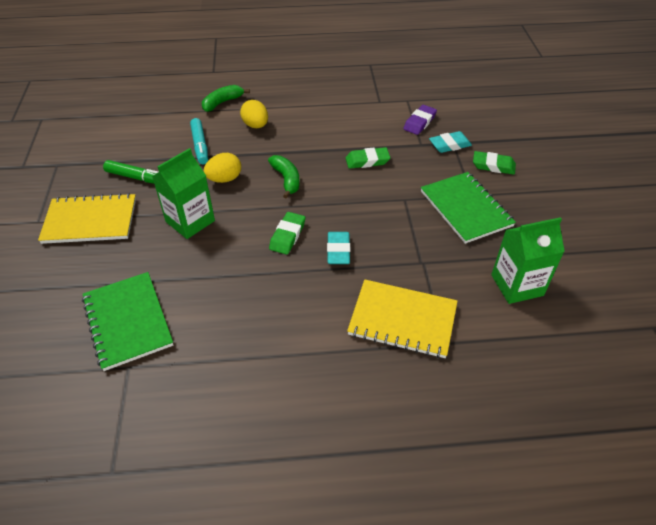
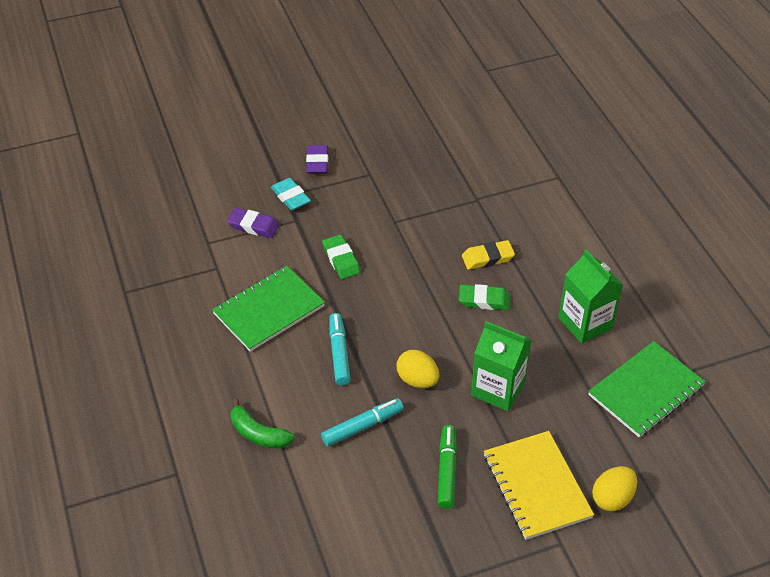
camera: 105 degrees left, 0 degrees up
yellow egg [240,100,268,128] -> yellow egg moved to [592,466,637,511]
green banana [268,155,300,199] -> none
turquoise eraser [327,232,350,264] -> yellow eraser [462,240,515,270]
yellow notebook [347,279,457,358] -> none
green notebook [421,172,516,244] -> green notebook moved to [212,266,325,352]
green eraser [473,151,516,175] -> purple eraser [306,145,328,173]
green carton [491,217,565,304] -> green carton moved to [558,249,623,344]
none -> turquoise marker [329,313,350,385]

